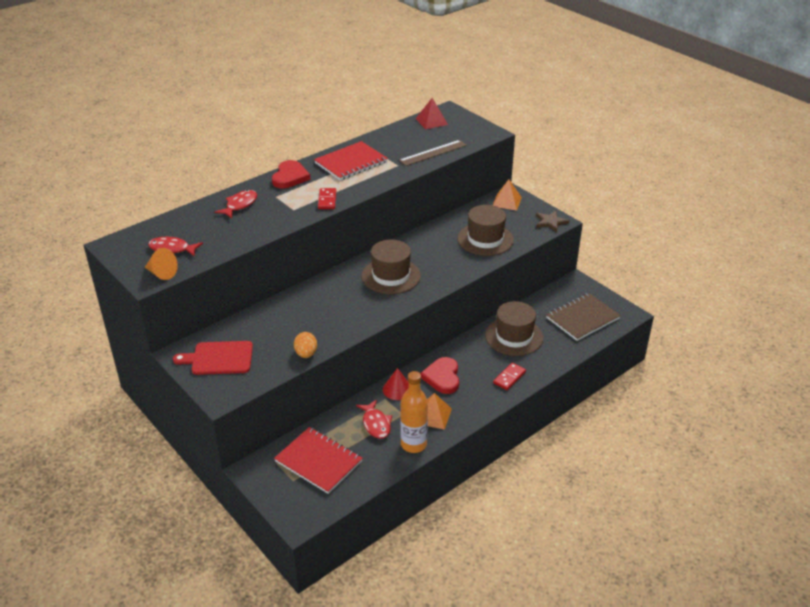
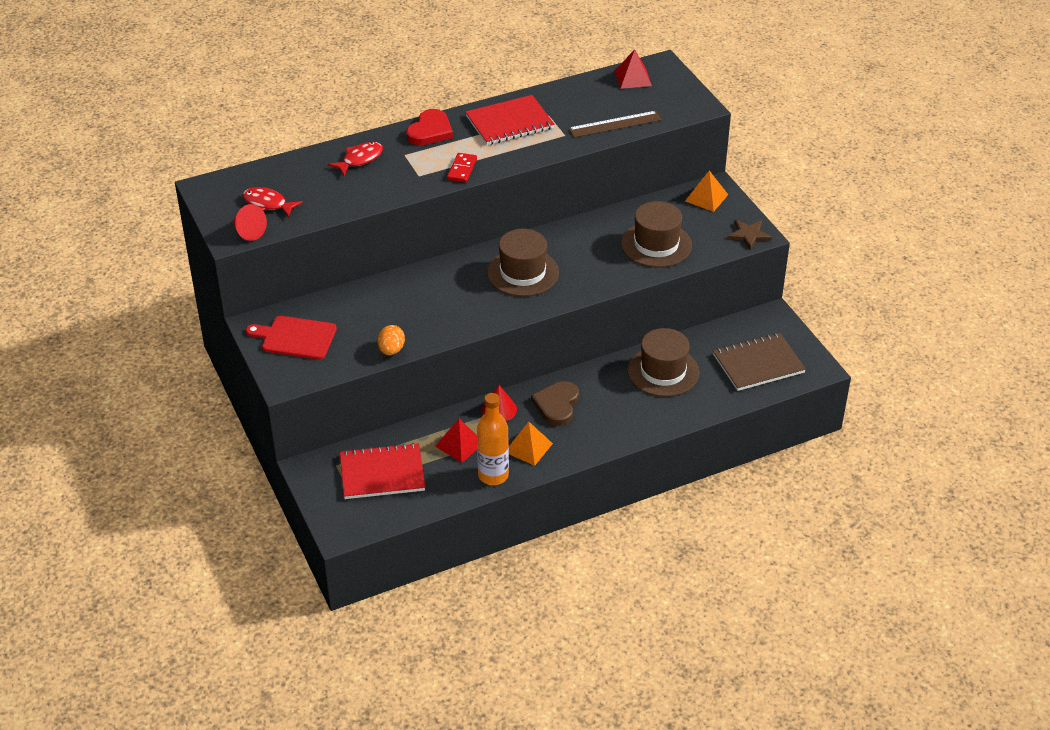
camera: 15 degrees right, 5 degrees up
orange cone [145,248,178,280] -> red cone [232,204,267,241]
red notebook [274,427,363,494] -> red notebook turned 60 degrees counterclockwise [340,443,425,499]
red fish [356,400,392,439] -> red pyramid [435,419,477,463]
red heart [420,357,459,394] -> brown heart [531,381,579,426]
red domino [493,363,526,390] -> none

